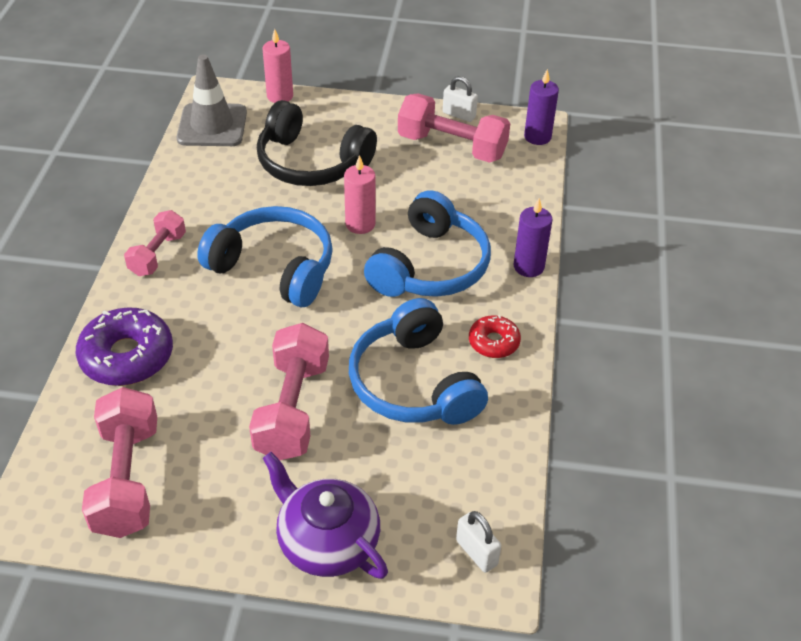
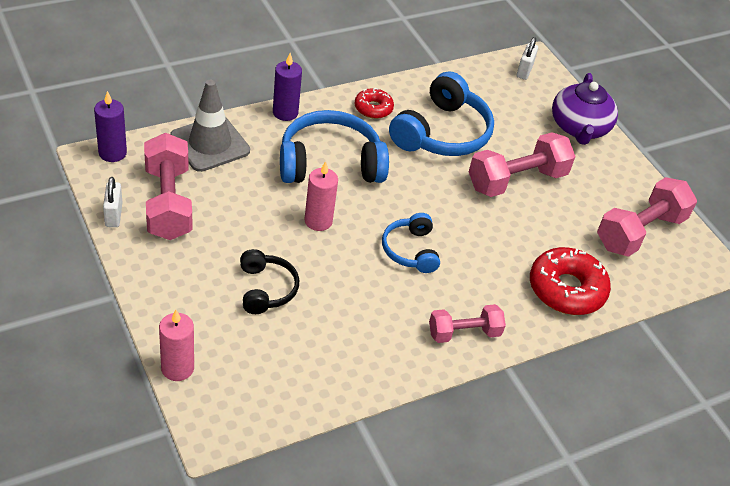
camera: 130 degrees left, 0 degrees up
purple donut [76,307,173,386] -> red donut [530,247,611,315]
grey traffic cone [177,54,247,146] -> grey traffic cone moved to [170,80,250,172]
blue headphones [197,206,333,307] -> blue headphones [382,213,440,273], size x0.56
black headphones [257,100,377,186] -> black headphones [240,249,299,314], size x0.56

